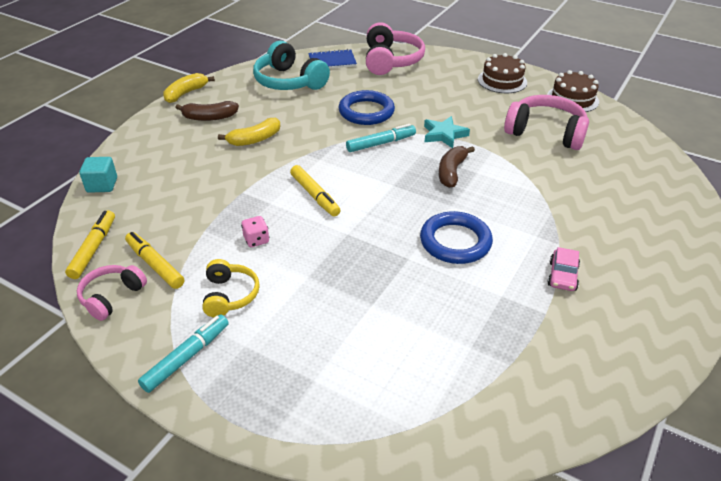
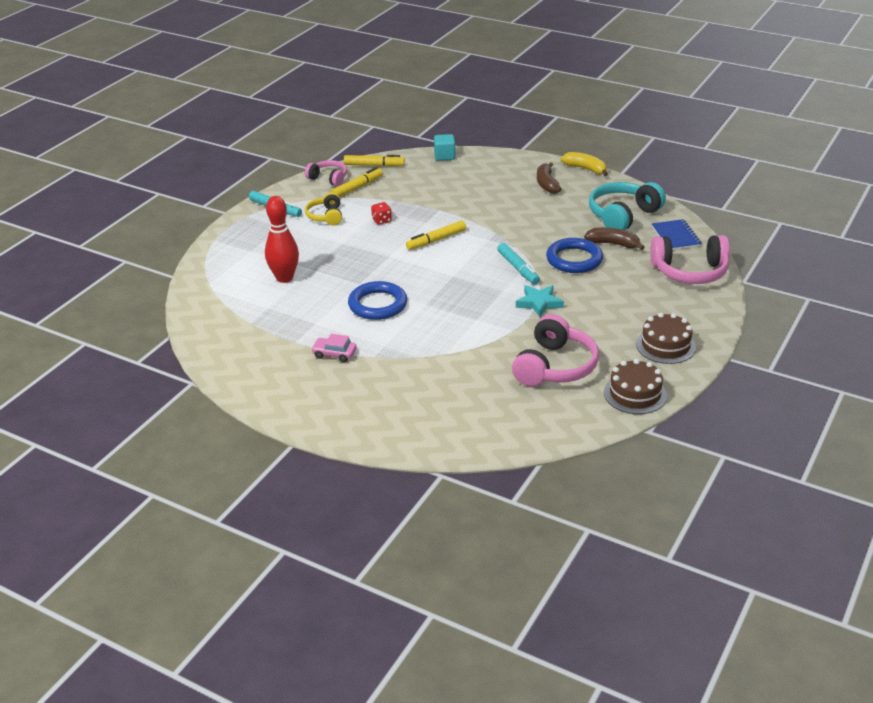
camera: 90 degrees right, 5 degrees down
yellow headphones [202,259,260,317] -> yellow headphones turned 90 degrees clockwise [305,192,342,225]
yellow banana [218,118,280,146] -> none
pink dice [241,216,269,247] -> red dice [371,202,392,225]
brown banana [439,146,475,188] -> brown banana moved to [584,227,644,250]
none -> red bowling pin [265,196,299,283]

